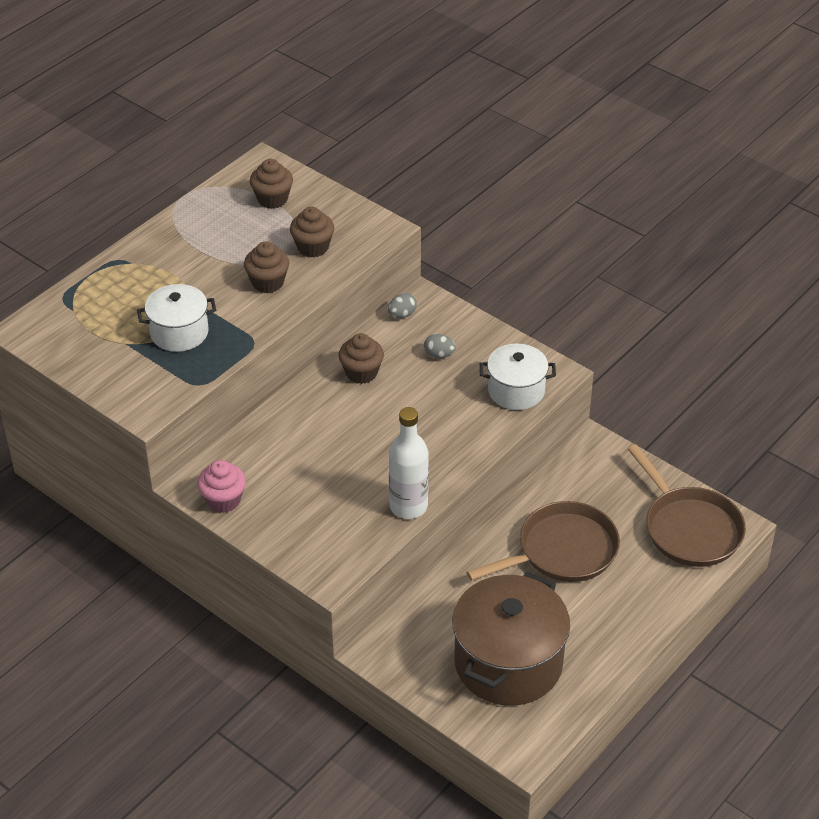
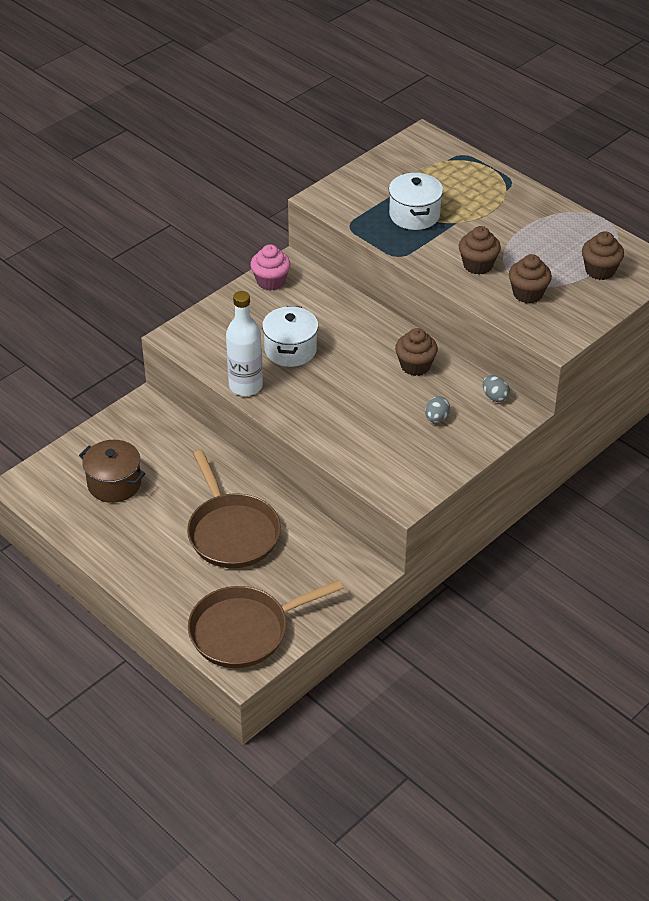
camera: 95 degrees right, 0 degrees up
brown pot [452,572,570,706] -> brown pot [79,440,145,503], size x0.58
white pot [480,344,556,410] -> white pot moved to [262,306,318,367]

